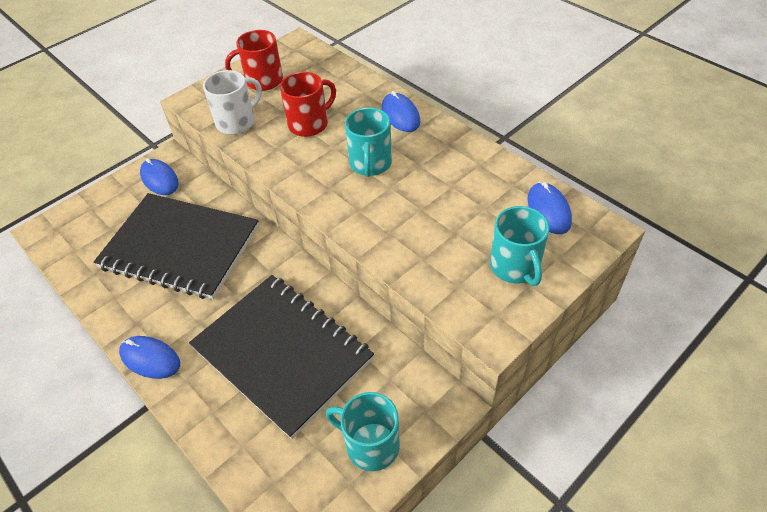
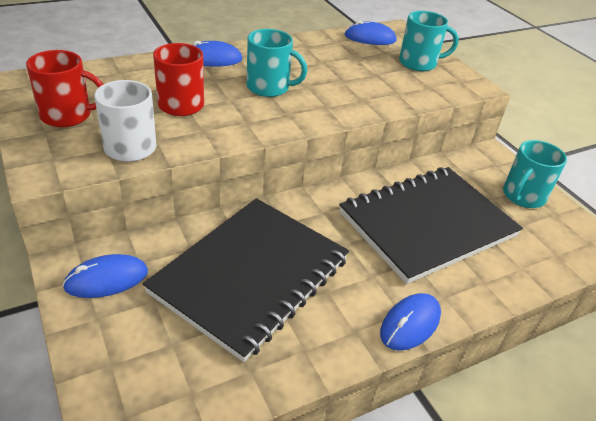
camera: 80 degrees left, 10 degrees down
red mug [225,30,283,91] -> red mug turned 90 degrees counterclockwise [26,50,104,127]

